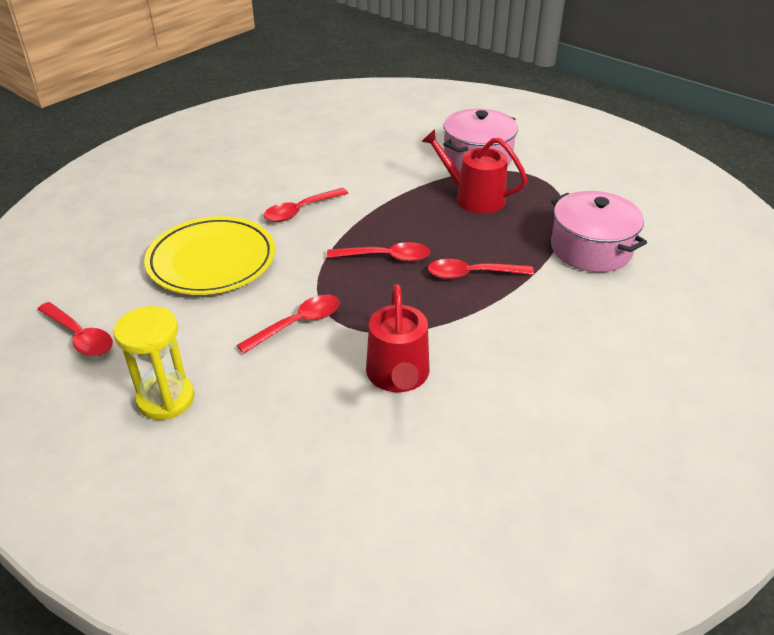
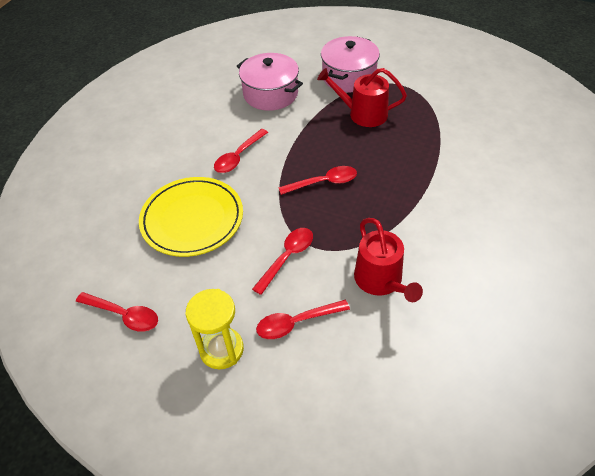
camera: 15 degrees left, 10 degrees up
red spoon [428,259,534,279] -> red spoon moved to [256,300,350,339]
pink pot [551,191,647,272] -> pink pot moved to [237,53,303,111]

